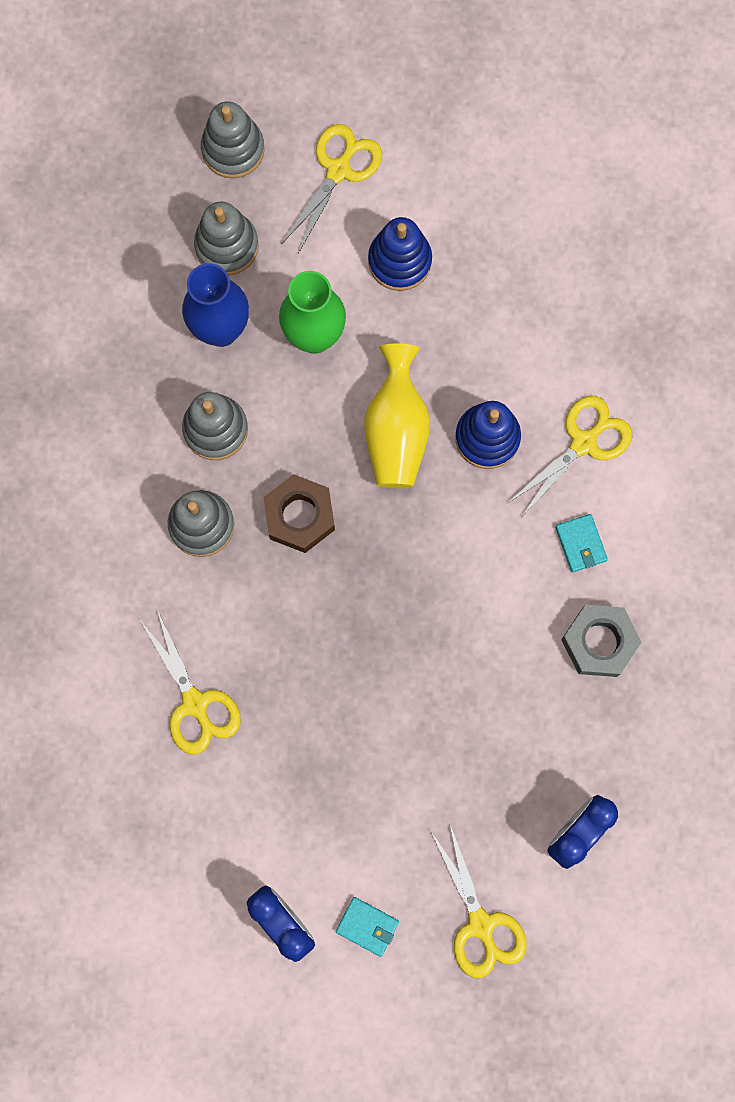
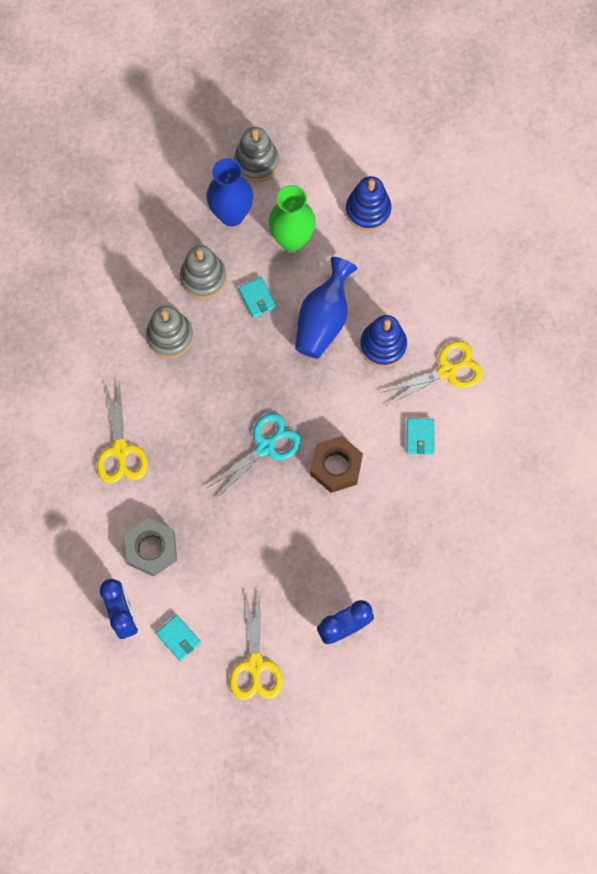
camera: 20 degrees right, 5 degrees down
grey stacking toy [201,102,265,179] -> none
brown nut [263,474,335,553] -> brown nut moved to [310,436,363,493]
yellow scissors [282,124,382,254] -> none
yellow vase [364,344,430,488] -> blue vase [295,257,357,359]
grey nut [561,605,642,677] -> grey nut moved to [125,518,177,577]
none -> turquoise scissors [207,413,301,500]
none -> turquoise wallet [238,277,277,318]

